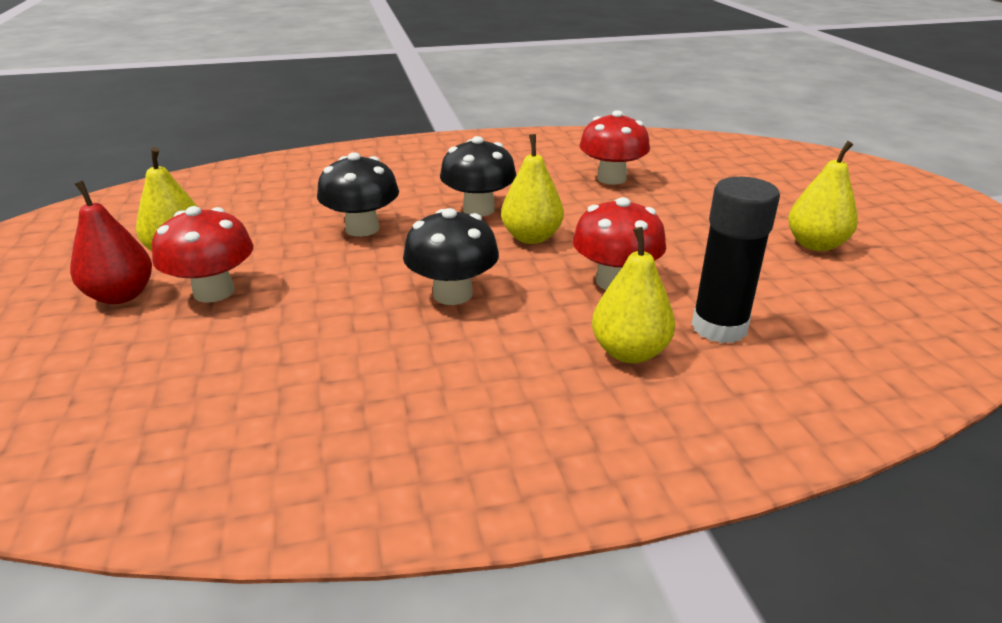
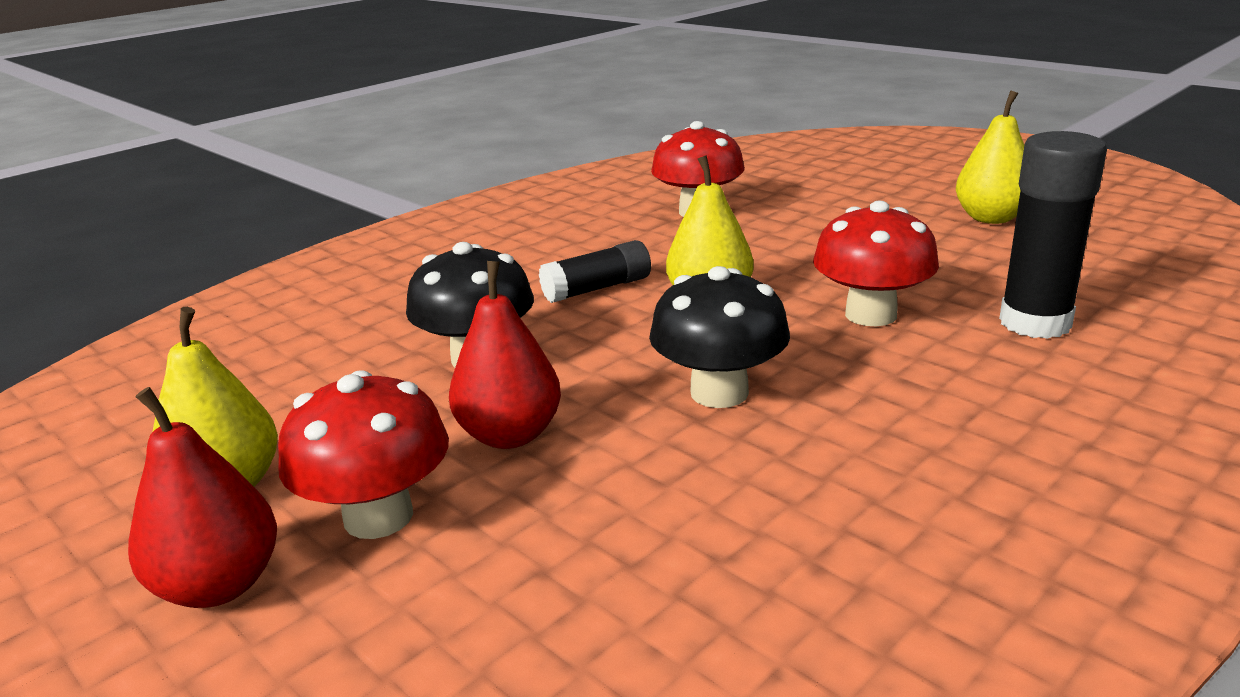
camera: 30 degrees left, 5 degrees down
black mushroom [440,136,516,217] -> black glue stick [539,240,651,303]
yellow pear [592,227,675,364] -> none
none -> red pear [449,261,561,449]

